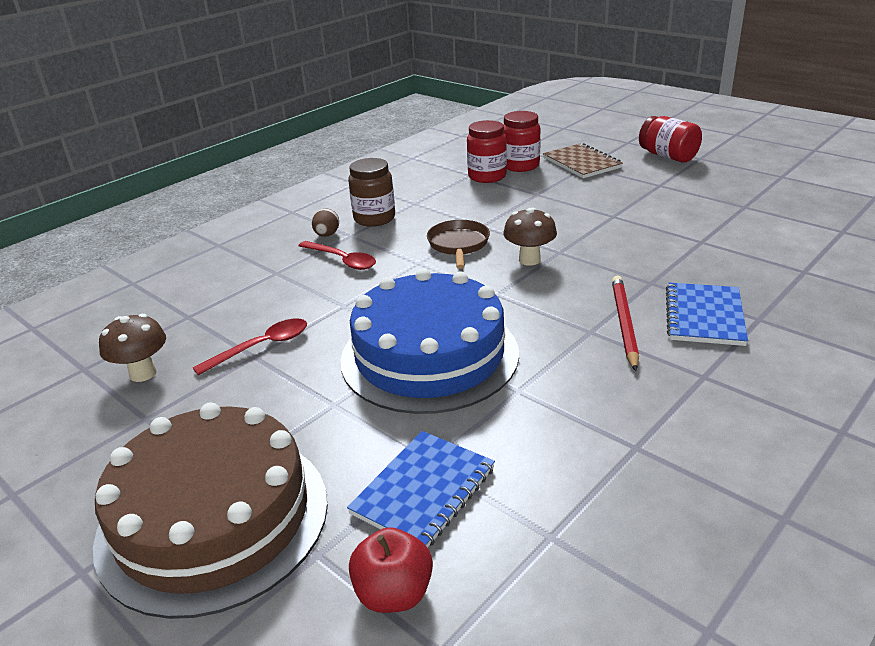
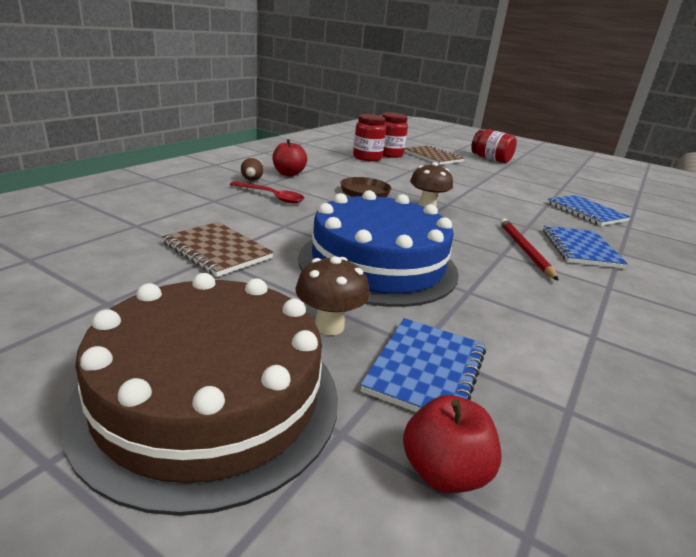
camera: 15 degrees left, 5 degrees down
brown mushroom [99,314,166,382] -> brown mushroom moved to [296,256,370,335]
red spoon [193,318,307,375] -> brown notebook [162,222,274,277]
brown jar [348,158,395,227] -> red apple [272,139,307,176]
none -> blue notebook [547,195,631,226]

